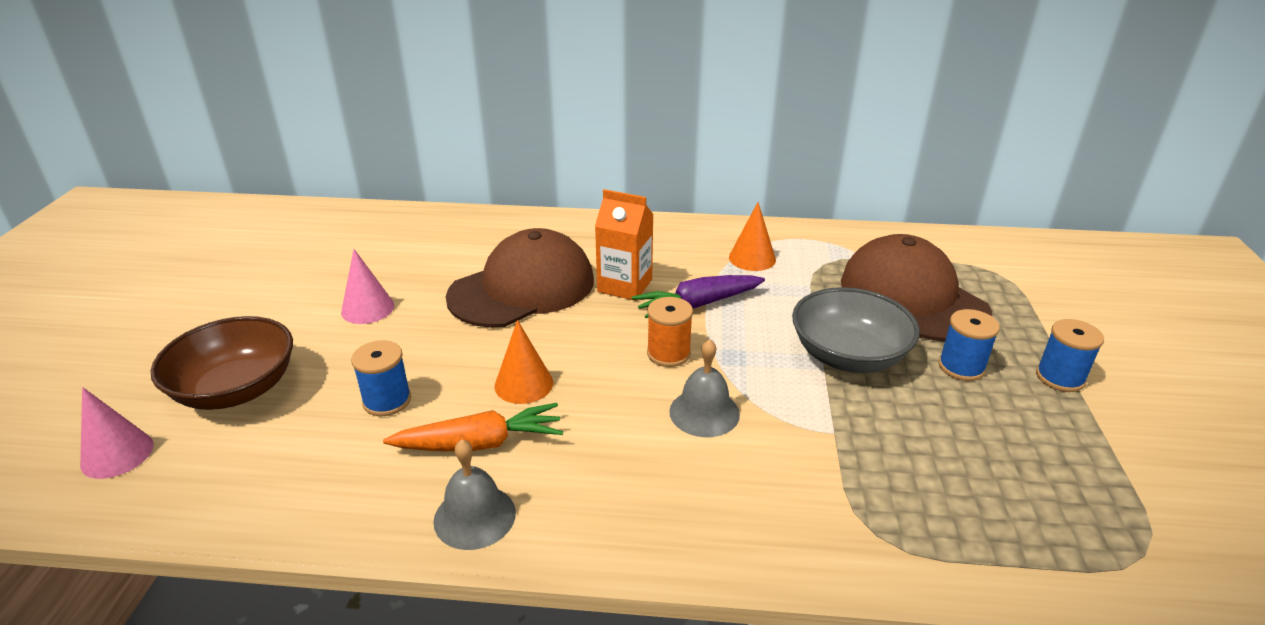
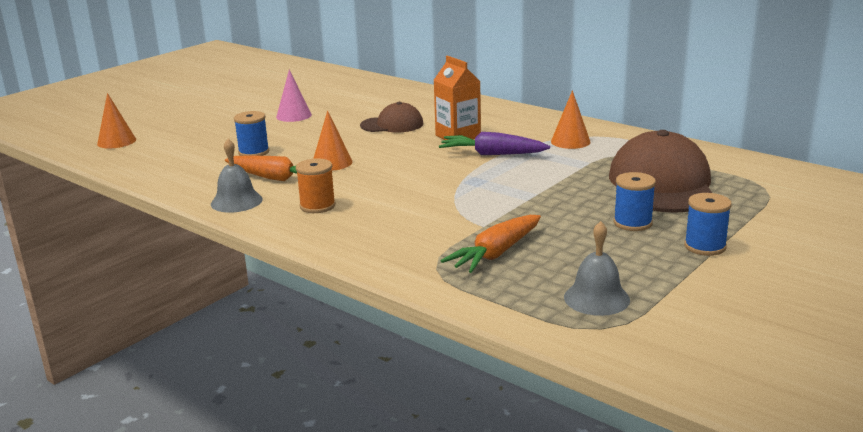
camera: 35 degrees right, 10 degrees down
pink cone [80,387,154,479] -> orange cone [97,93,136,148]
brown bowl [151,316,293,410] -> none
brown cap [446,228,594,328] -> brown cap [360,102,423,132], size x0.56
orange spool [647,297,693,367] -> orange spool moved to [296,158,336,213]
grey bell [669,339,740,437] -> grey bell moved to [564,221,630,316]
grey bowl [792,287,920,373] -> none
none -> orange carrot [441,215,541,273]

